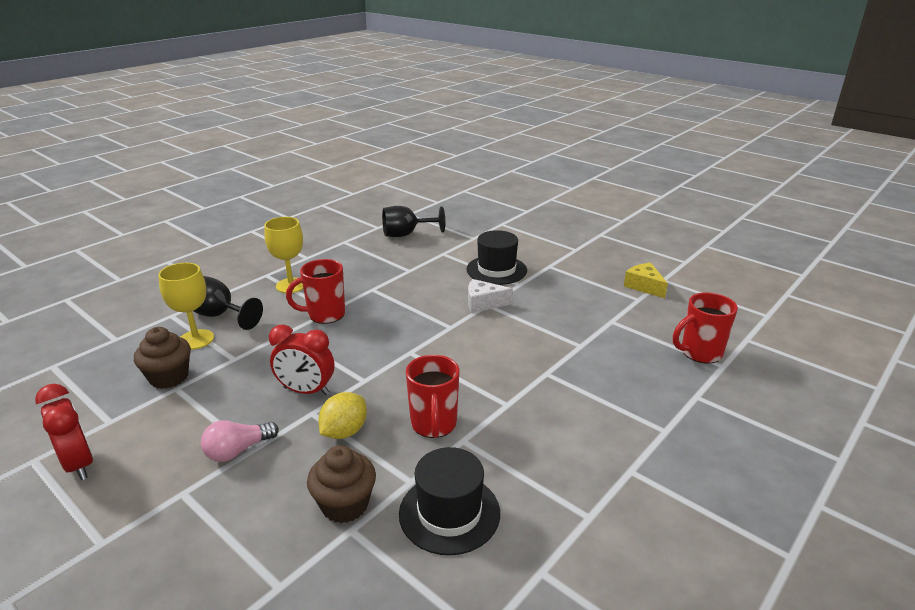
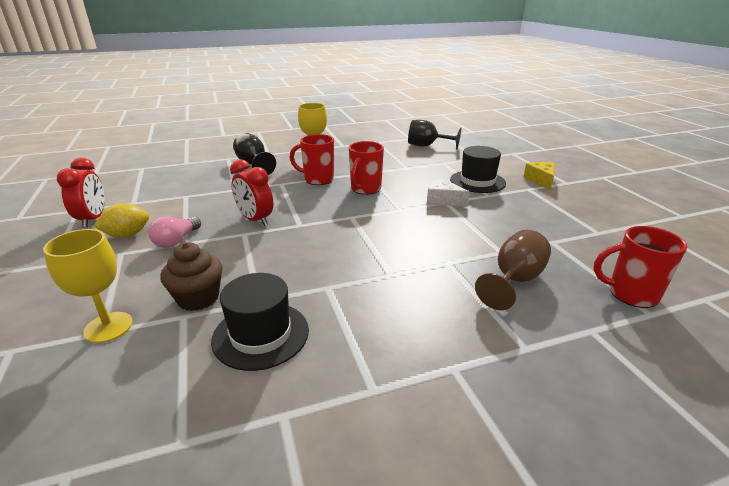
camera: 30 degrees right, 0 degrees up
brown cupcake [134,327,191,389] -> none
yellow goblet [158,263,214,350] -> yellow goblet moved to [43,229,133,343]
pink light bulb [201,420,279,462] -> pink light bulb turned 60 degrees counterclockwise [148,216,201,248]
yellow lemon [318,392,367,439] -> yellow lemon moved to [94,203,149,238]
red mug [406,355,460,438] -> red mug moved to [349,141,384,195]
yellow cheese [624,263,668,298] -> yellow cheese moved to [524,162,556,191]
none -> brown goblet [475,230,551,310]

